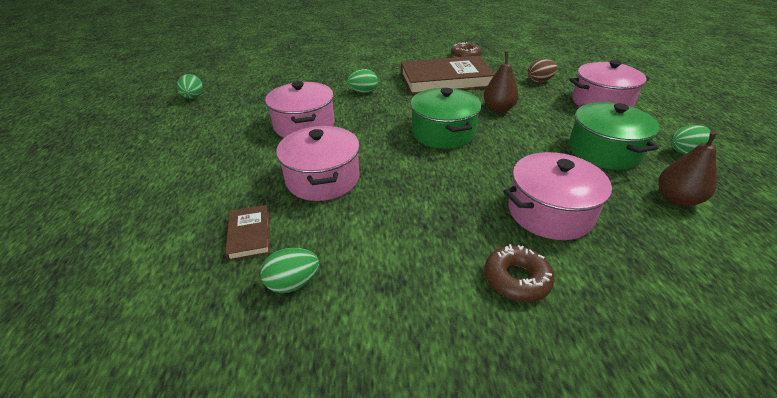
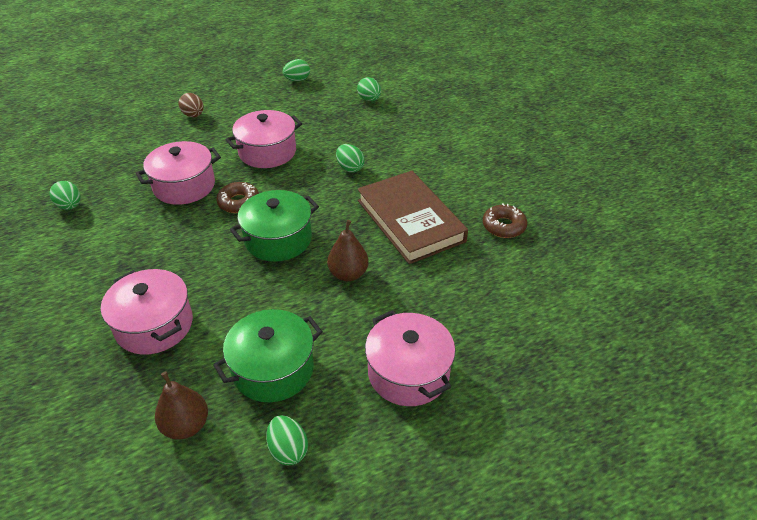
camera: 70 degrees right, 5 degrees up
brown book [225,205,270,261] -> none
brown donut [484,244,554,302] -> brown donut moved to [216,182,259,213]
brown egg [528,59,557,83] -> brown egg moved to [178,93,204,117]
none -> green egg [357,77,381,101]

